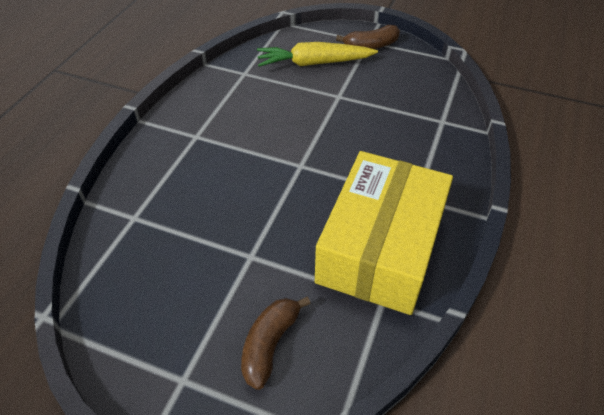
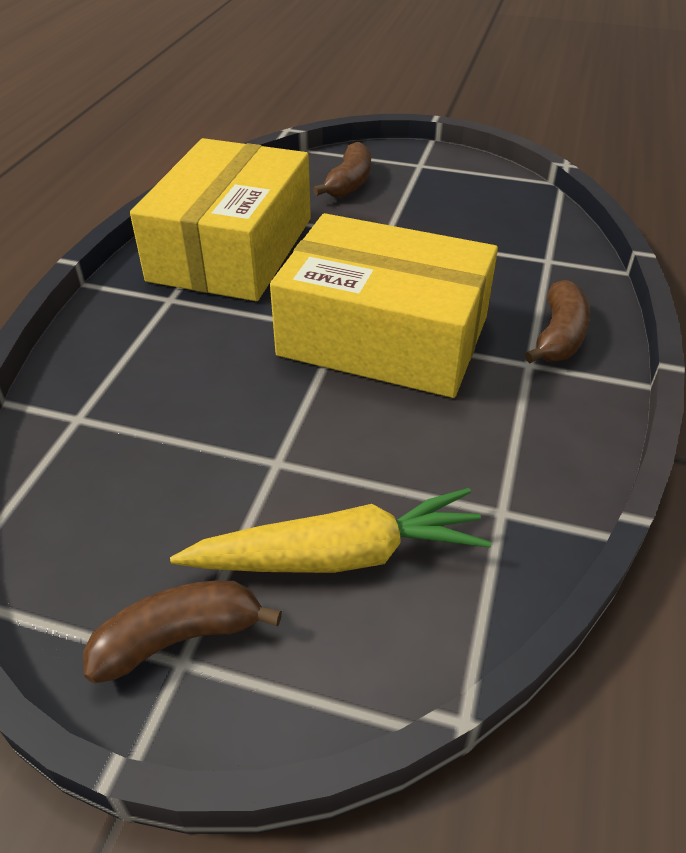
camera: 175 degrees right, 5 degrees down
none -> yellow box [270,213,498,398]
none -> brown banana [524,280,590,363]

